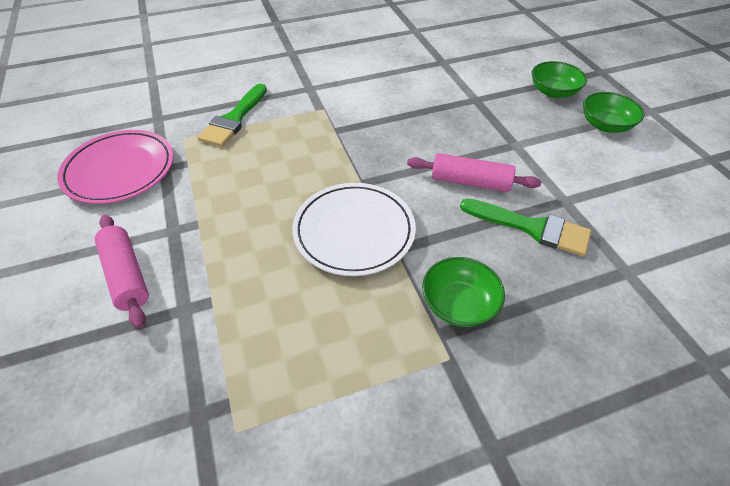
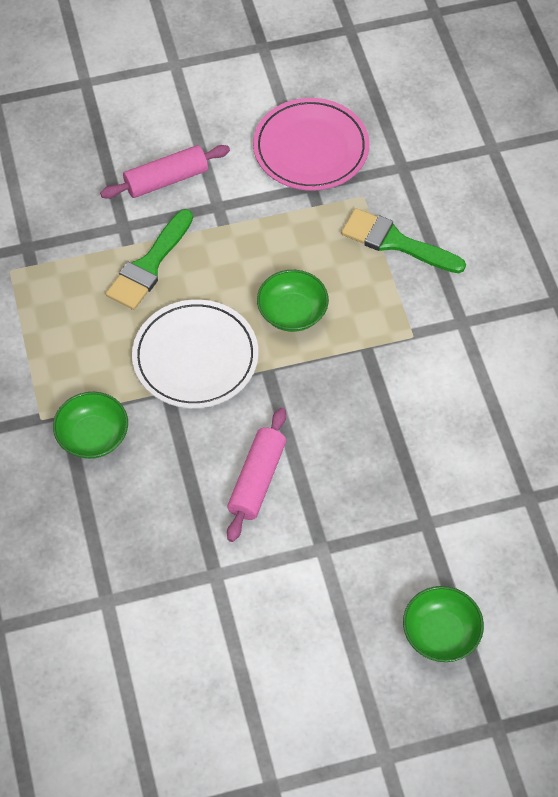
camera: 95 degrees right, 10 degrees up
green brush [460,198,591,256] -> green brush moved to [106,209,193,310]
green bowl [583,92,644,133] -> green bowl moved to [257,270,329,332]

